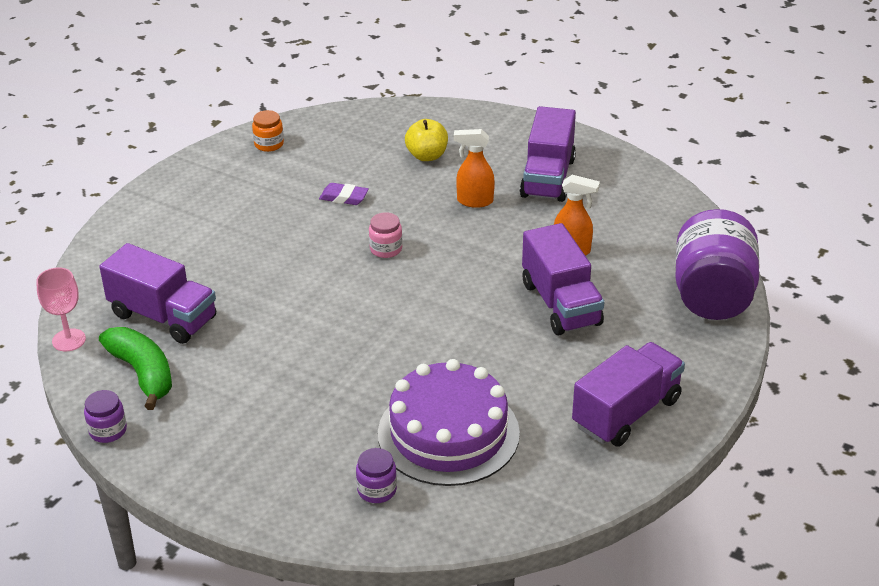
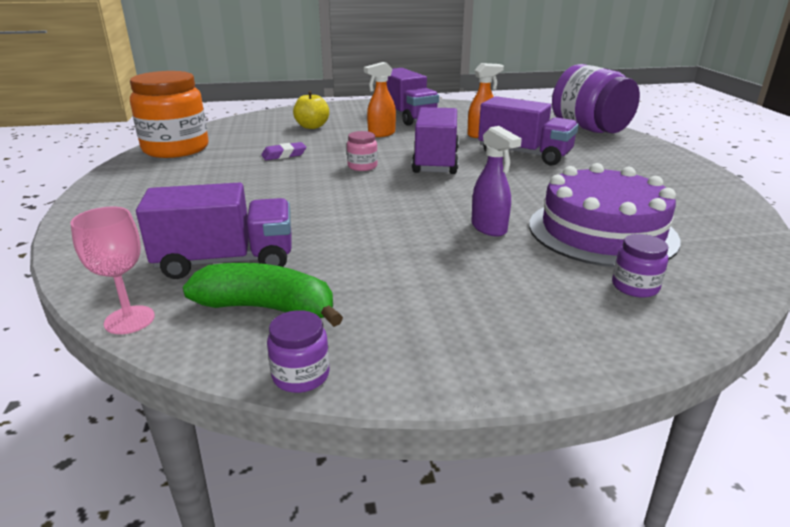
camera: 40 degrees left, 10 degrees down
orange jar [252,110,284,152] -> orange jar [130,71,209,158], size x2.34
purple truck [572,342,685,447] -> purple truck moved to [412,107,459,174]
none -> purple spray bottle [471,126,522,237]

